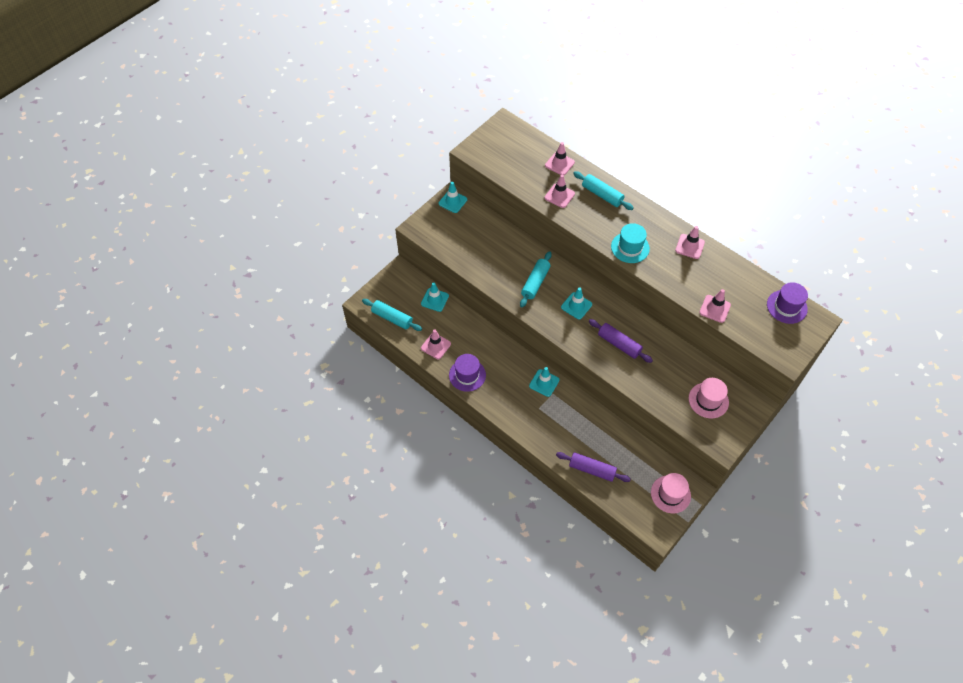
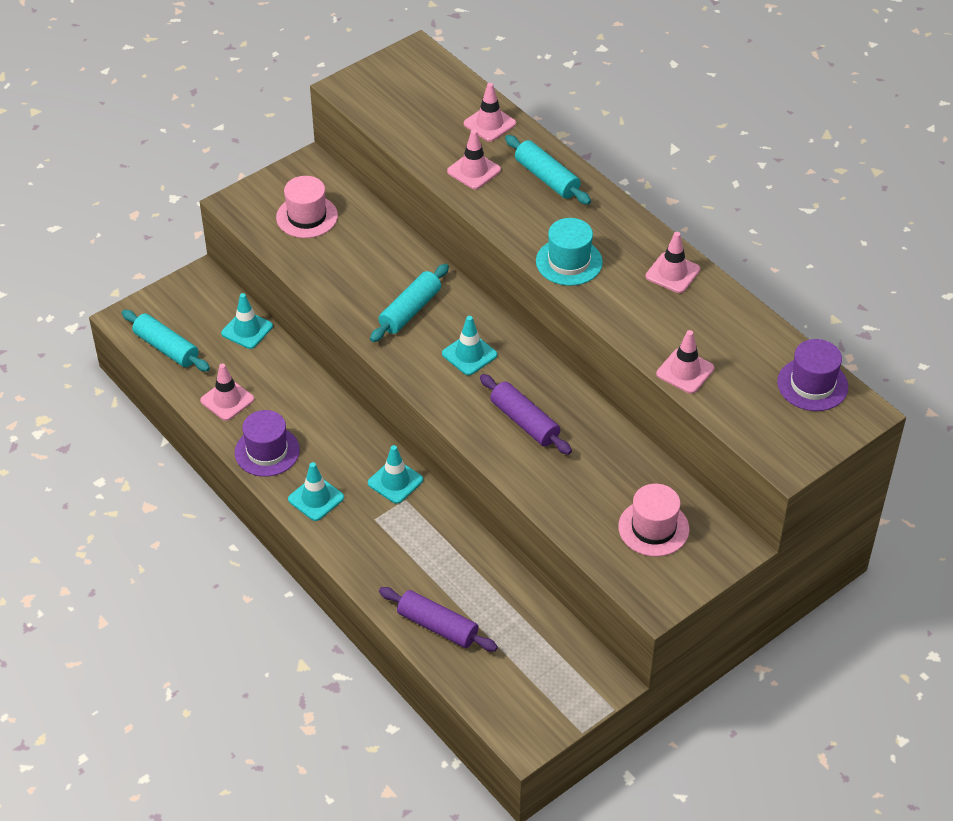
camera: 10 degrees right, 10 degrees down
turquoise traffic cone [439,182,467,213] -> turquoise traffic cone moved to [288,462,344,521]
pink hat [651,473,691,513] -> pink hat moved to [276,176,338,238]

